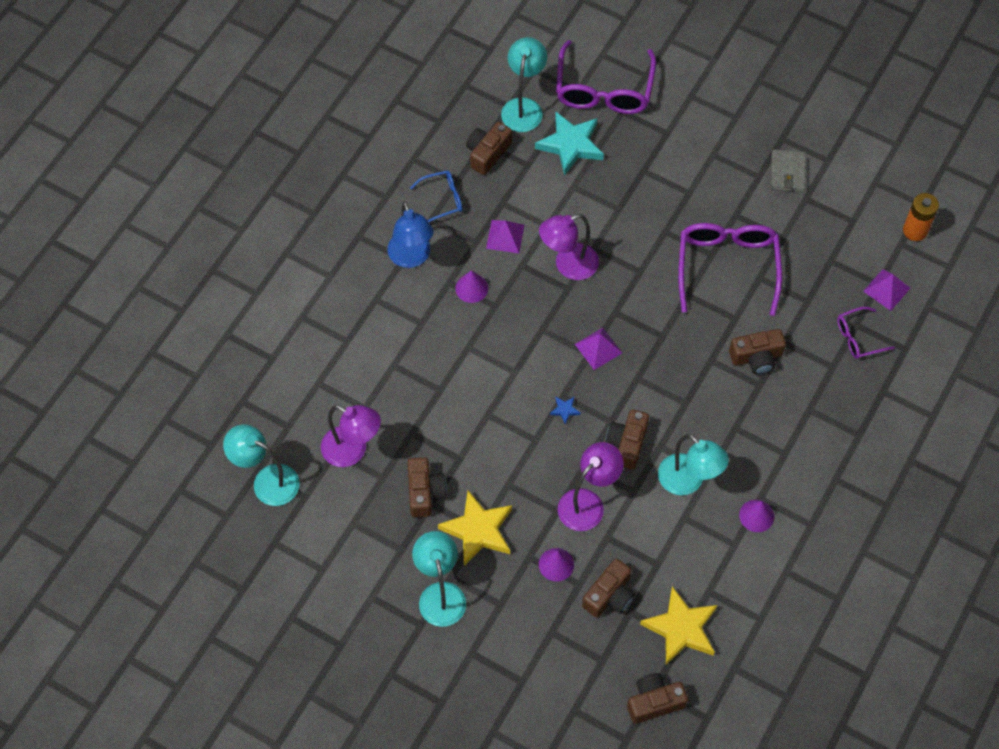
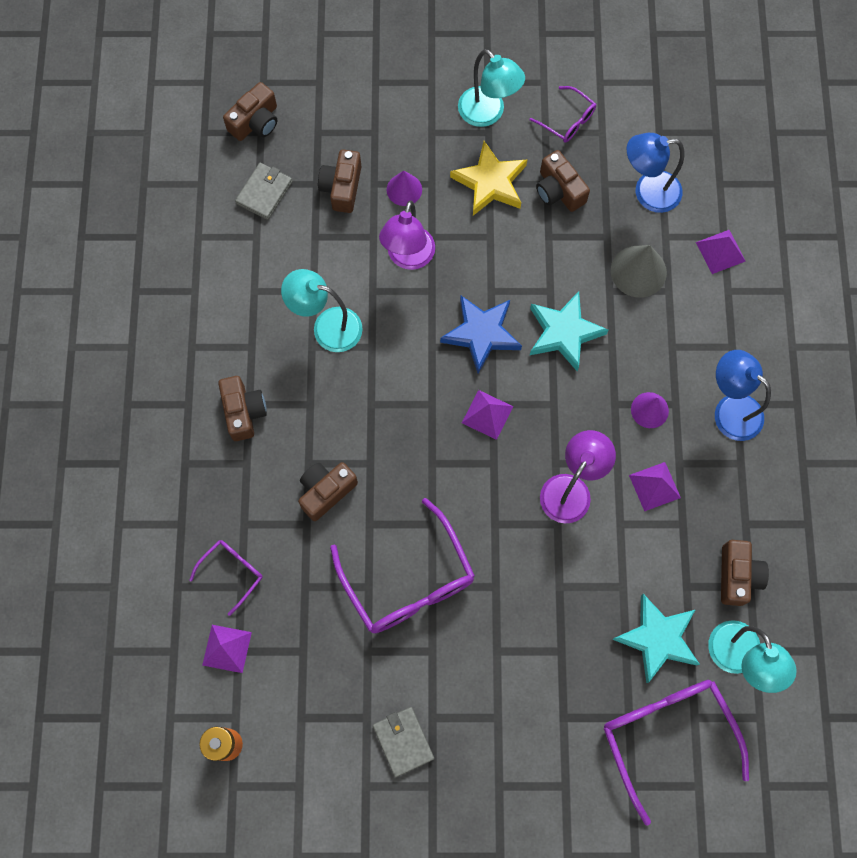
camera: 150 degrees right, 10 degrees up
turquoise lamp [223,424,300,506] -> none
purple lamp [321,405,381,467] -> blue lamp [627,133,685,213]
blue glasses [410,171,462,222] -> none
blue star [550,397,581,425] -> blue star [440,295,522,373], size x2.42
brown camera [605,409,649,469] -> brown camera moved to [218,376,267,441]
yellow star [640,586,717,665] -> grey wallet [235,162,293,220]
purple cone [739,500,774,532] -> none
none -> purple glasses [530,86,596,143]
none -> turquoise star [530,291,608,371]
none -> grey cone [611,245,667,298]
none -> purple pyramid [696,230,746,274]

